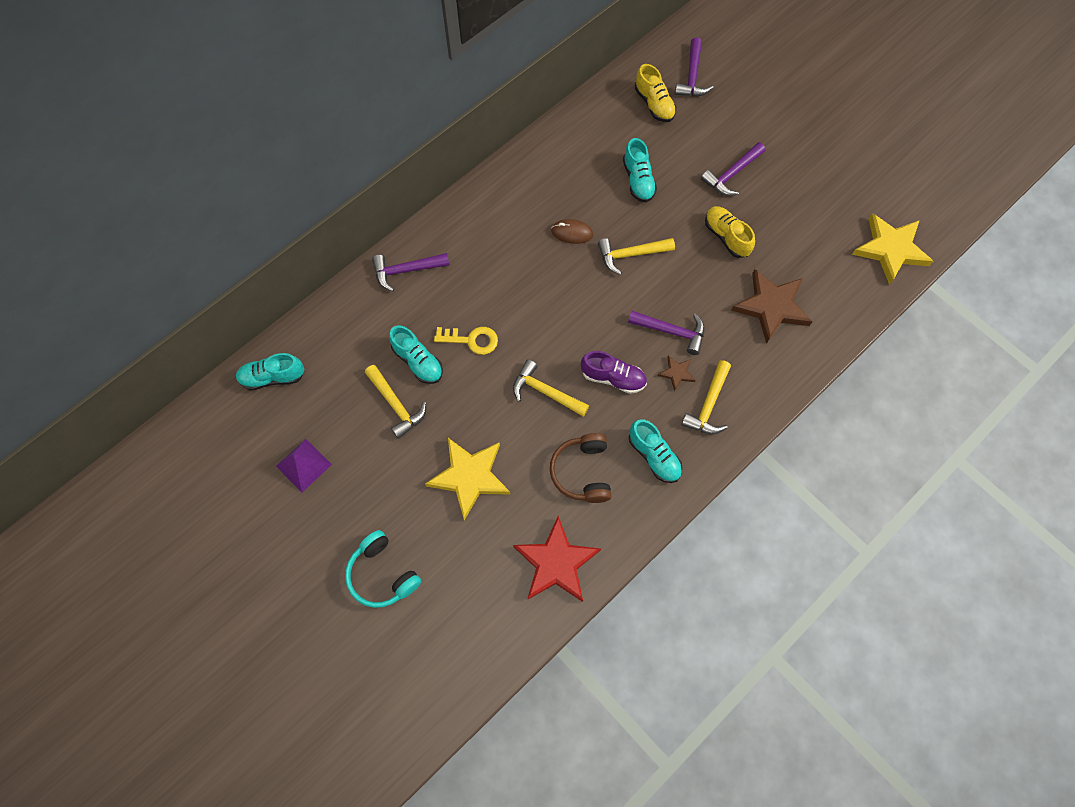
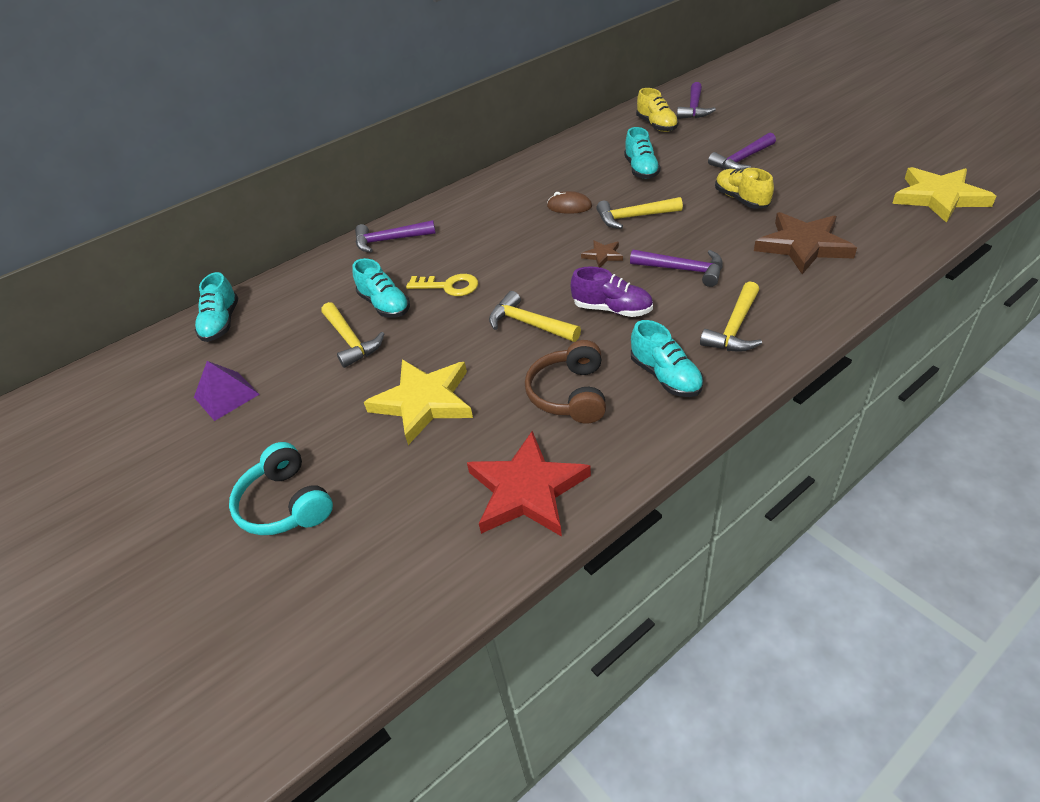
camera: 10 degrees right, 25 degrees down
turquoise shoe [235,353,305,390] -> turquoise shoe turned 90 degrees counterclockwise [195,272,238,342]
brown star [658,355,696,391] -> brown star moved to [581,240,623,267]

